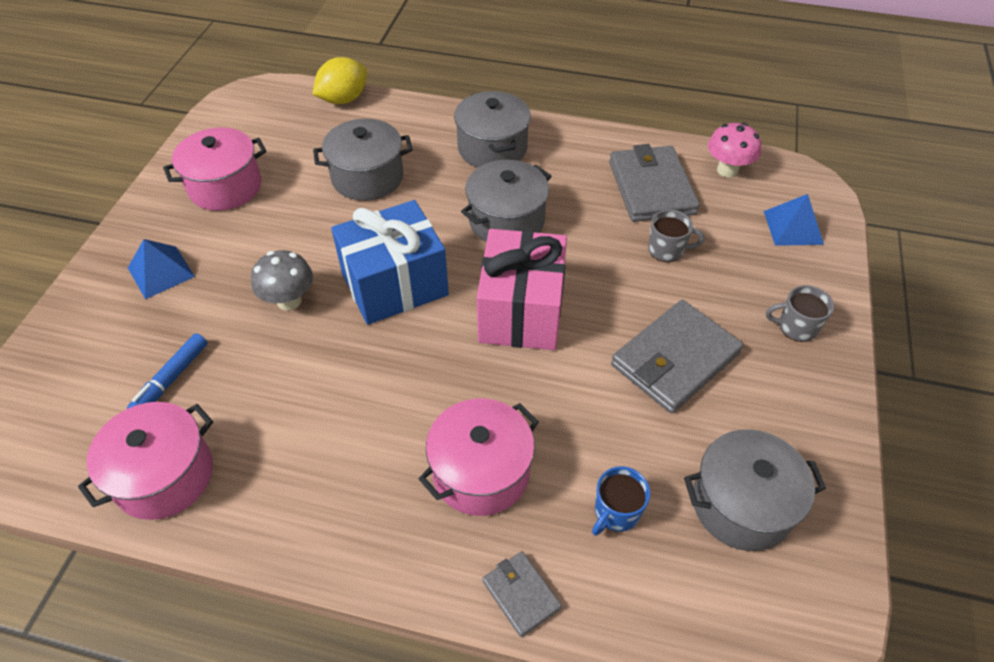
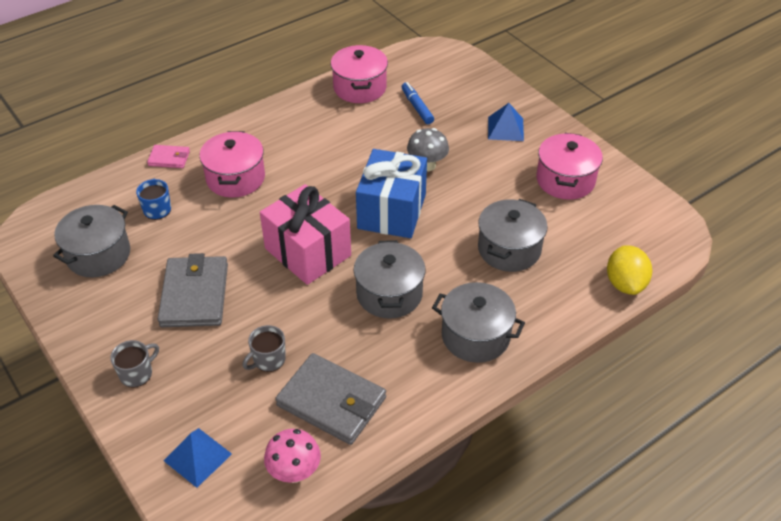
camera: 130 degrees right, 5 degrees down
grey wallet [482,551,562,637] -> pink wallet [147,145,190,168]

